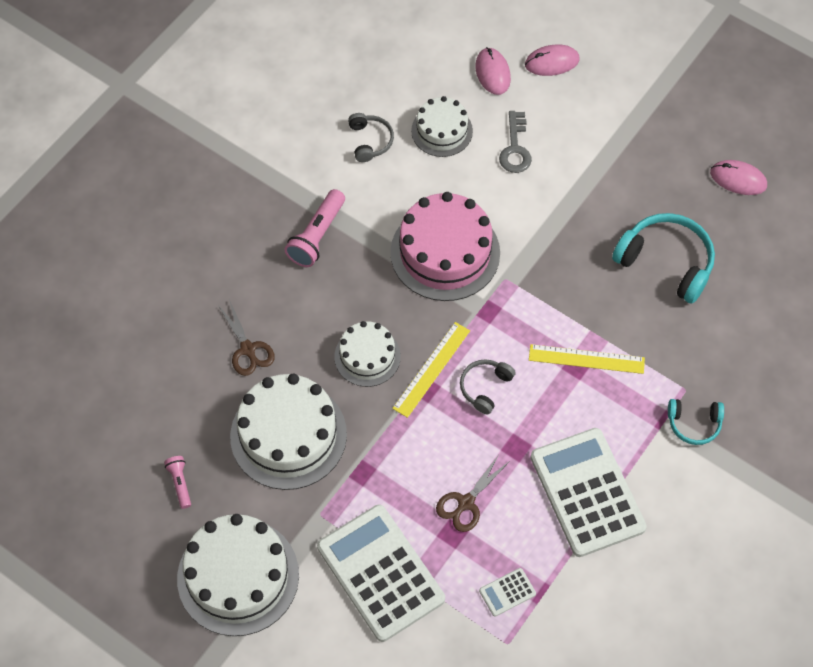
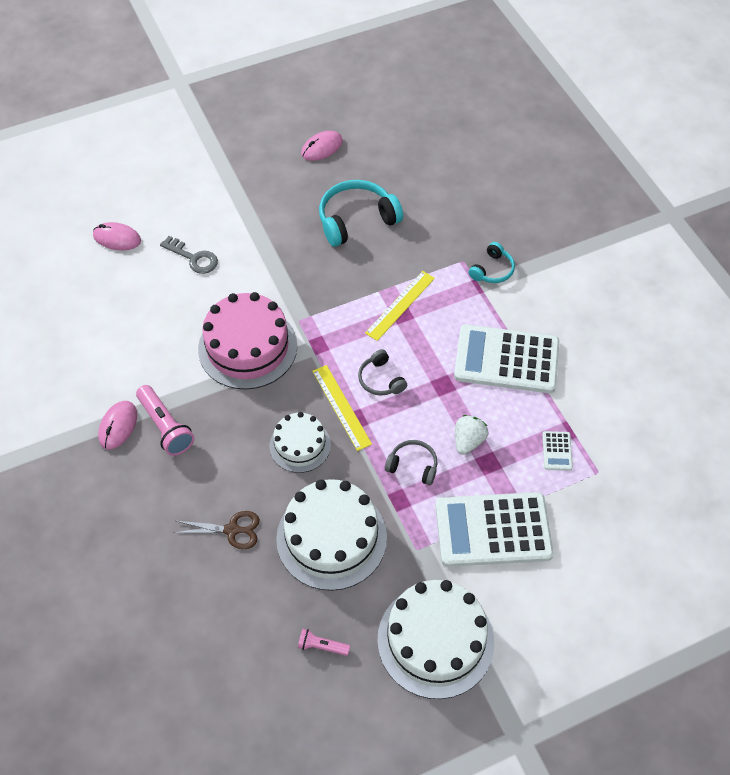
camera: 60 degrees left, 5 degrees down
grey headphones [348,113,394,162] -> grey headphones moved to [385,440,438,485]
white cake [411,96,473,157] -> none
brown scissors [436,453,510,532] -> white strawberry [455,415,489,455]
pink mouse [525,44,580,76] -> pink mouse moved to [98,401,137,450]

